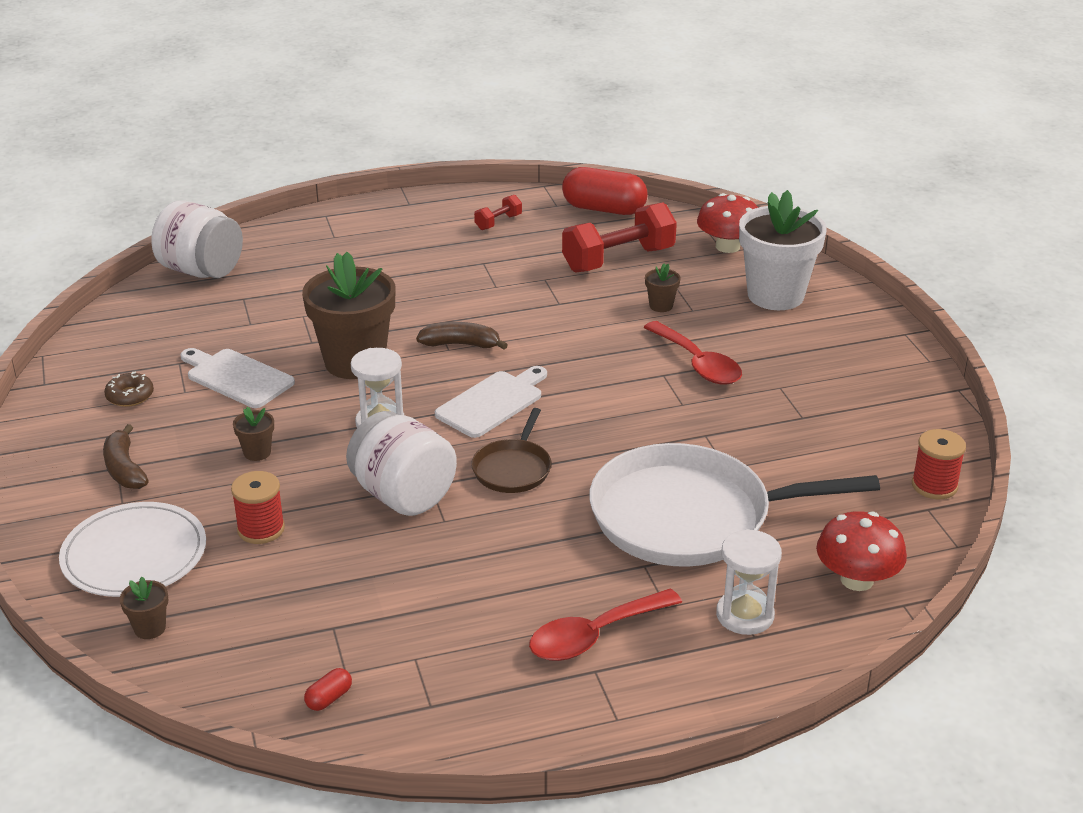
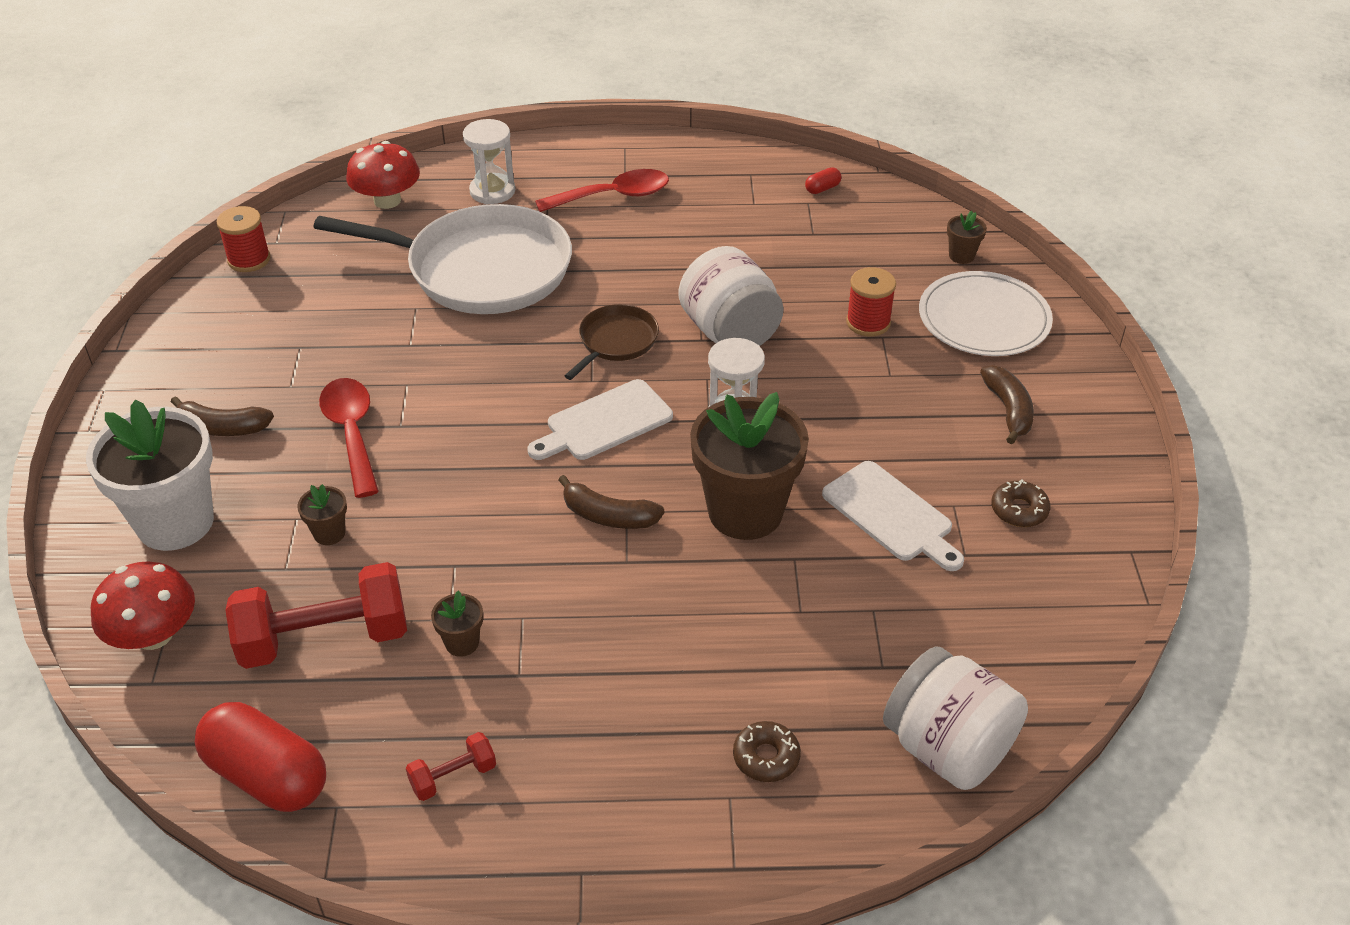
camera: 165 degrees left, 10 degrees up
brown flower pot [233,407,274,461] -> brown flower pot moved to [431,590,483,657]
none -> brown banana [171,396,274,436]
none -> brown donut [733,721,801,782]

